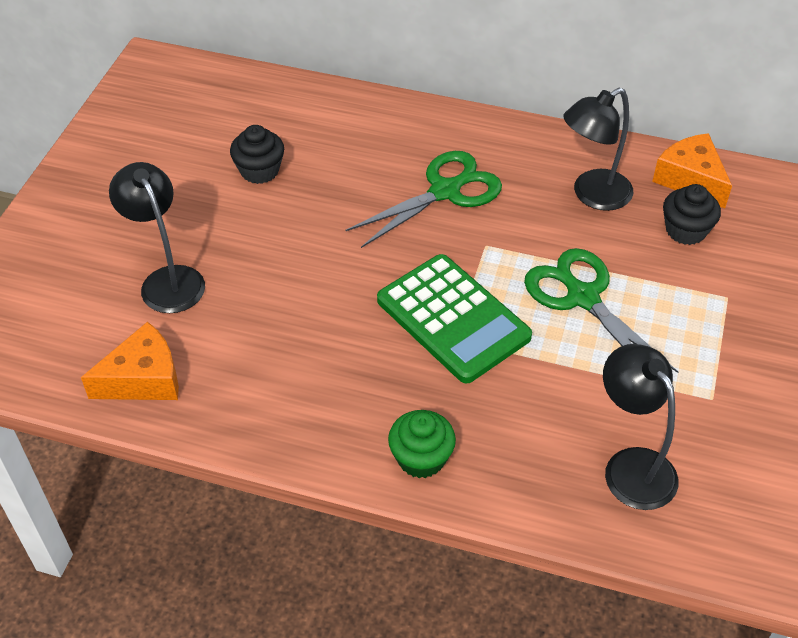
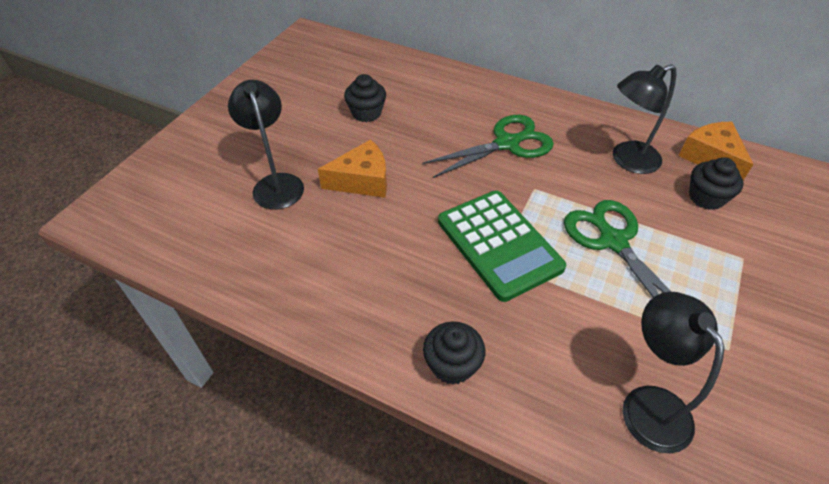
camera: 10 degrees right, 0 degrees up
orange cheese [81,322,179,400] -> orange cheese moved to [318,139,387,198]
green cupcake [388,410,456,478] -> black cupcake [423,321,485,384]

